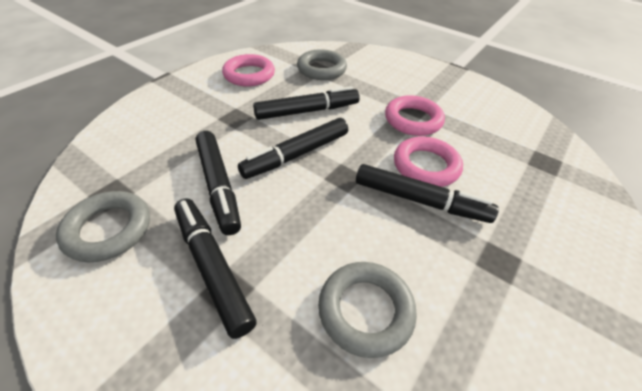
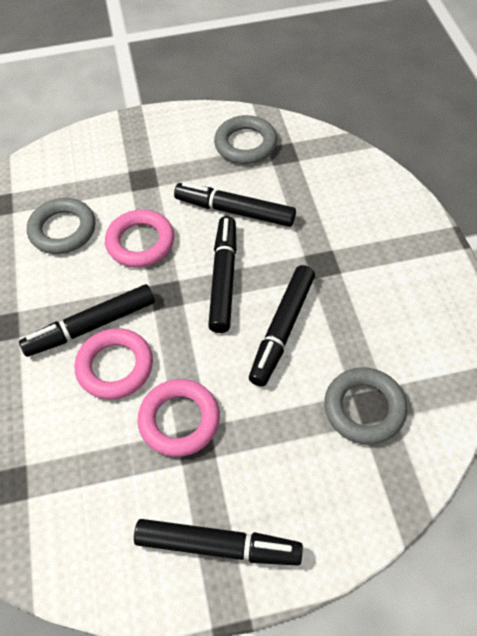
camera: 135 degrees right, 10 degrees up
black marker [174,199,257,339] -> black marker moved to [134,519,303,566]
pink ring [222,54,275,87] -> pink ring moved to [105,209,174,268]

